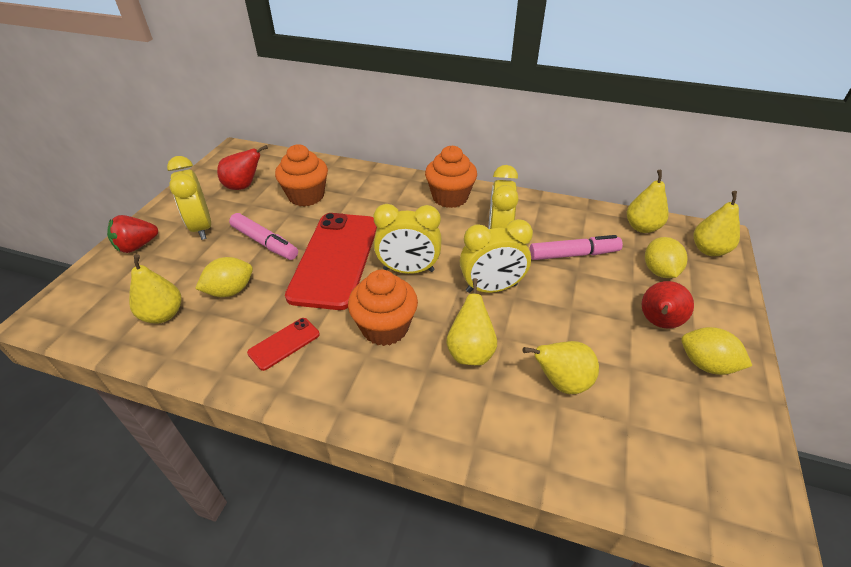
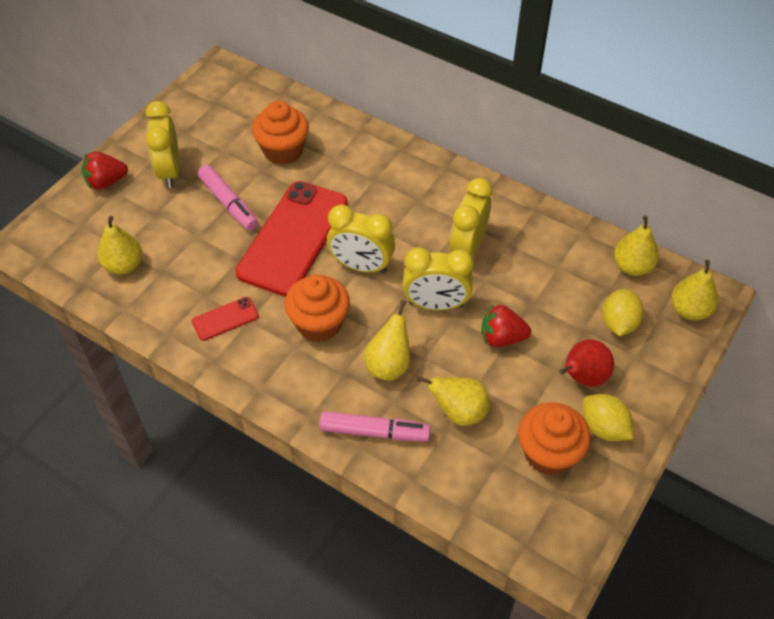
camera: 15 degrees right, 10 degrees up
yellow lemon [195,257,253,297] -> none
red pear [217,145,268,190] -> none
orange cupcake [425,146,477,208] -> orange cupcake moved to [518,402,591,475]
pink marker [529,235,623,260] -> pink marker moved to [320,411,431,442]
none -> red strawberry [481,304,531,347]

